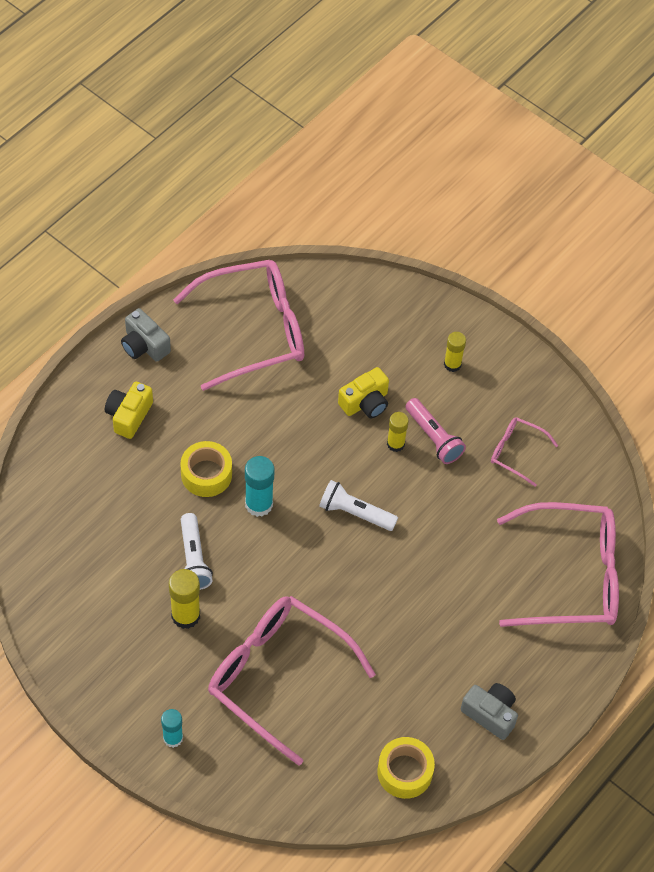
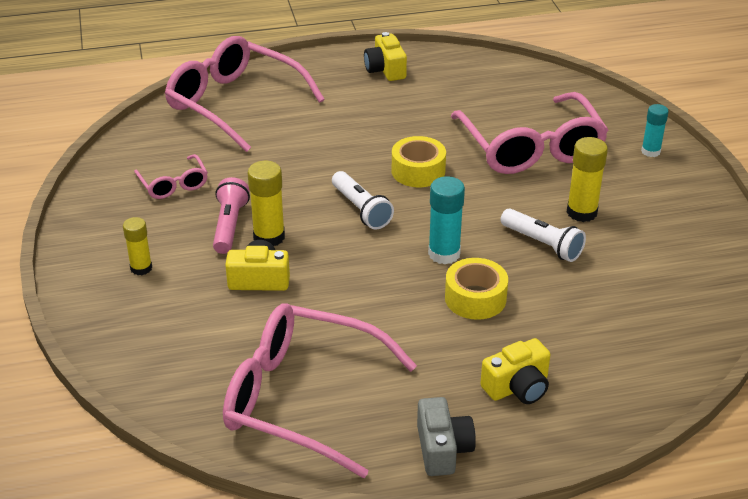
camera: 140 degrees left, 20 degrees down
white flashlight [181,513,213,590] -> white flashlight turned 105 degrees clockwise [501,208,586,262]
yellow tape [377,737,435,799] -> yellow tape moved to [392,136,446,187]
yellow glue stick [387,412,409,452] -> yellow glue stick [248,161,285,246], size x1.51
grey camera [461,683,518,740] -> yellow camera [364,32,407,81]

